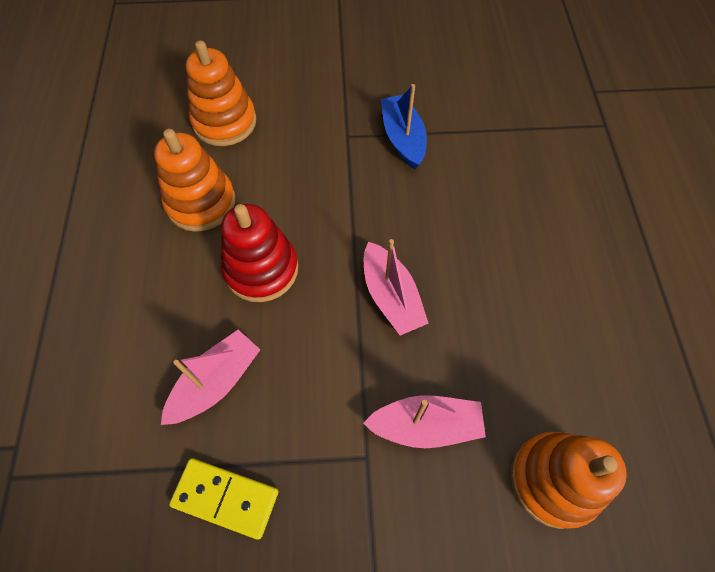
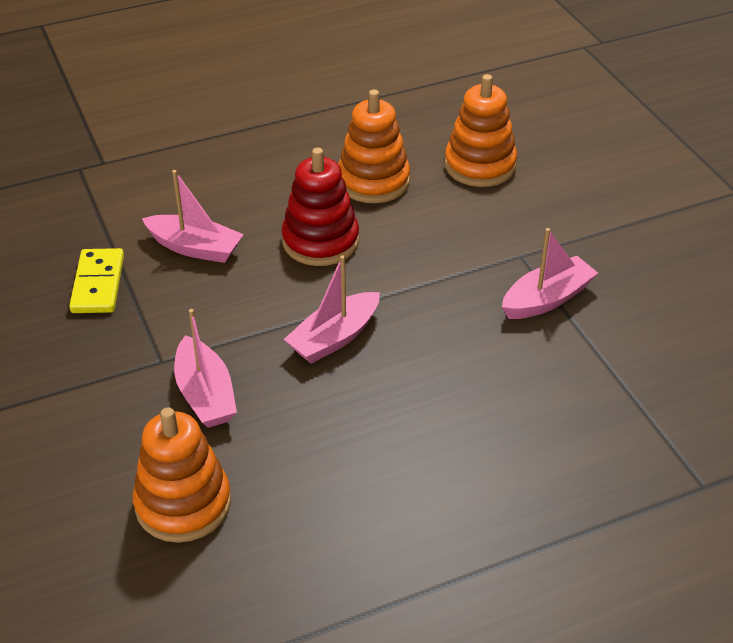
camera: 70 degrees right, 20 degrees down
blue boat [381,84,427,169] -> pink boat [502,228,598,319]

